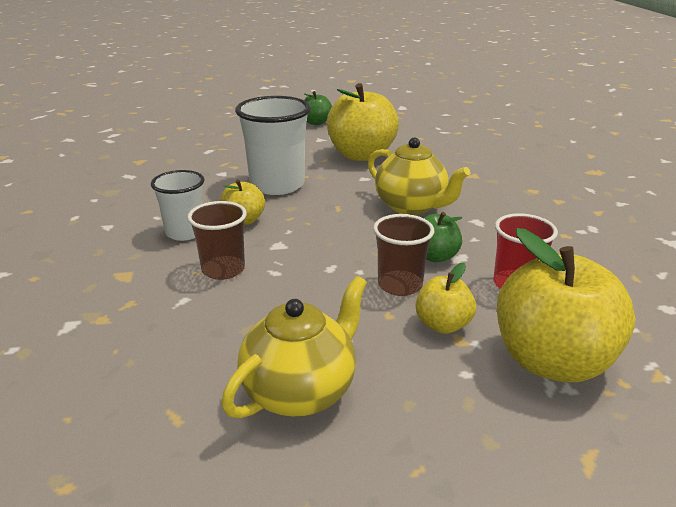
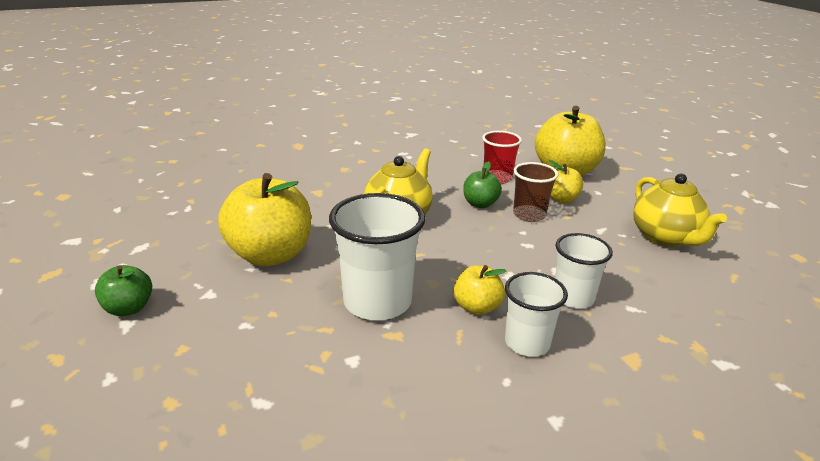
camera: 105 degrees left, 0 degrees up
brown cup [187,201,247,280] -> white cup [555,233,613,309]
yellow teapot [222,276,367,419] -> yellow teapot turned 135 degrees counterclockwise [633,173,727,247]

